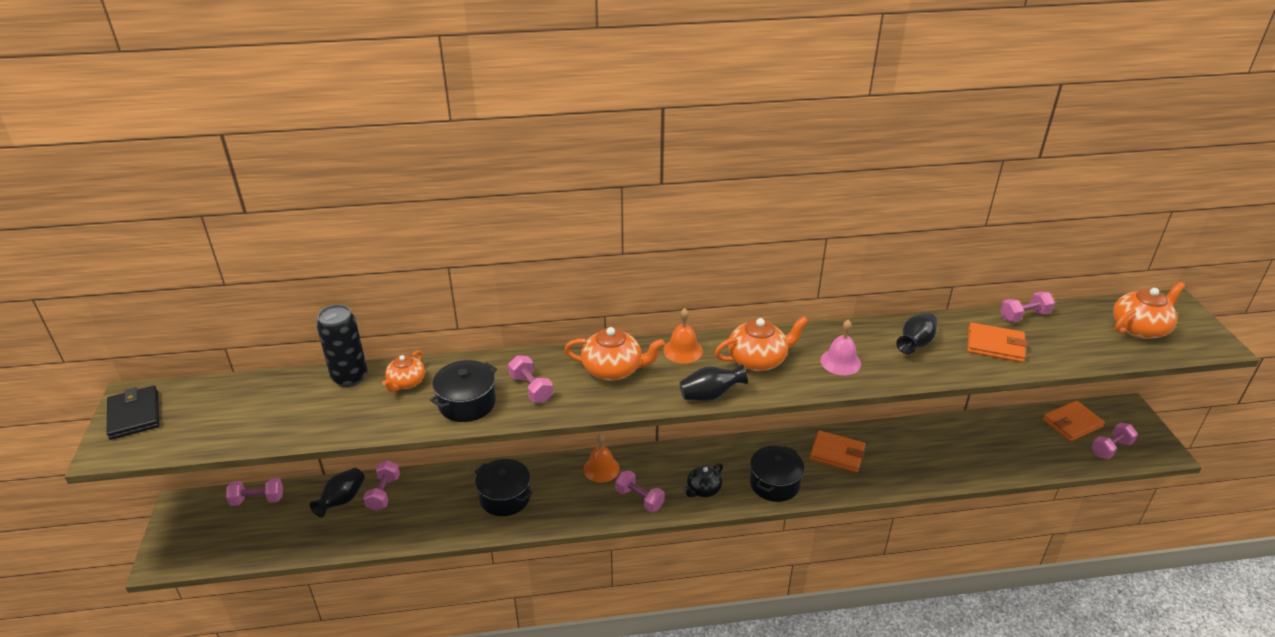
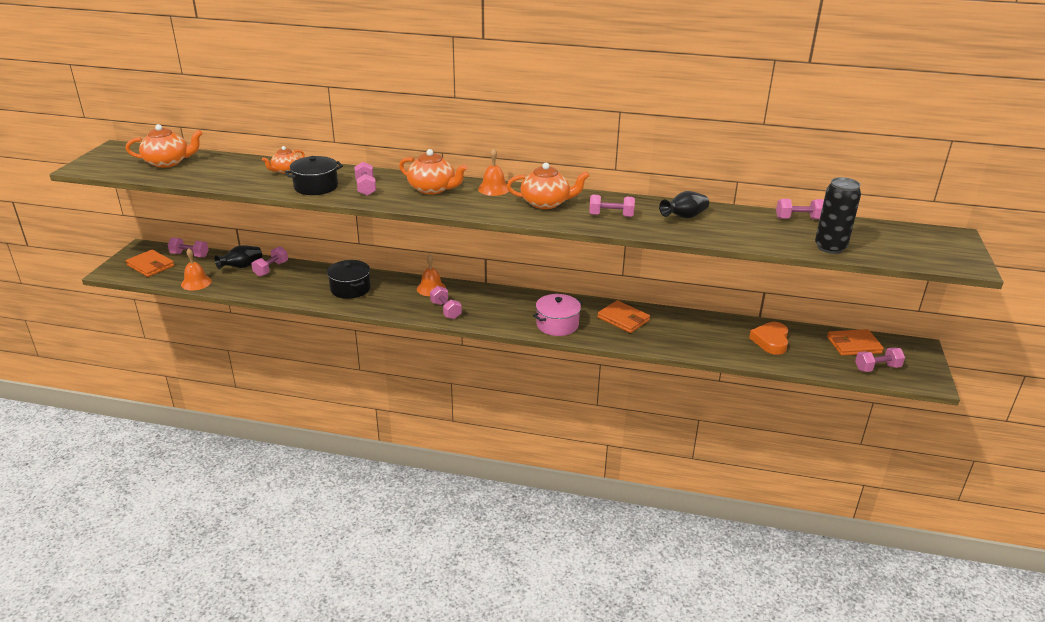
camera: 20 degrees right, 5 degrees down
black wallet [107,386,159,440] -> none
black can [317,305,367,387] -> black can moved to [815,177,861,254]
black vase [679,364,748,401] -> none
black teapot [683,463,723,497] -> none
black pot [750,446,804,502] -> pink pot [533,294,583,336]
pink bell [820,319,861,375] -> pink dumbbell [589,195,635,217]
orange wallet [967,323,1027,362] -> orange wallet moved to [126,250,174,277]
orange teapot [1113,282,1185,339] -> orange teapot moved to [126,124,203,168]
none -> orange bell [181,248,212,290]
none -> orange heart [749,322,788,355]

